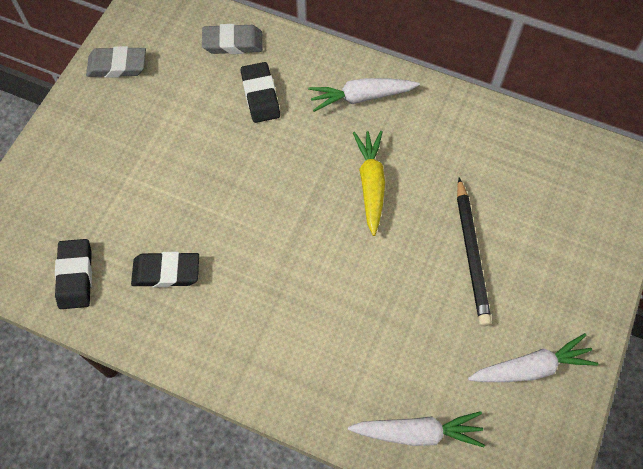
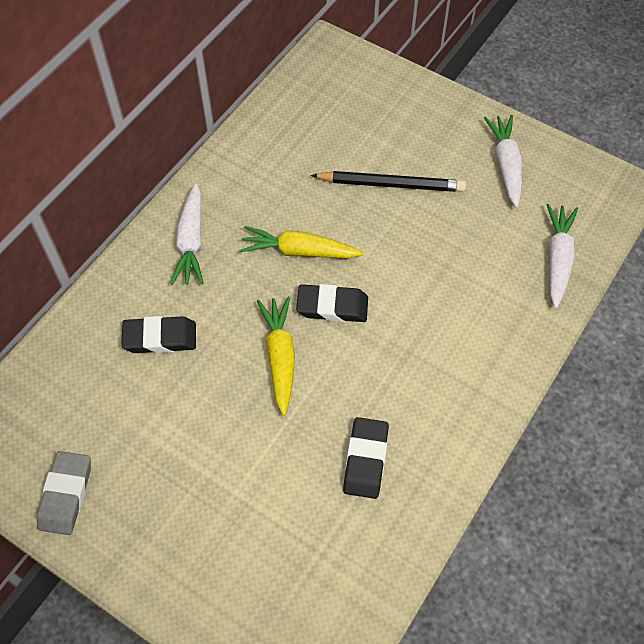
camera: 80 degrees left, 5 degrees down
black eraser [55,239,92,309] -> black eraser moved to [296,284,368,322]
grey eraser [202,24,263,54] -> none
none -> yellow carrot [257,297,295,416]

